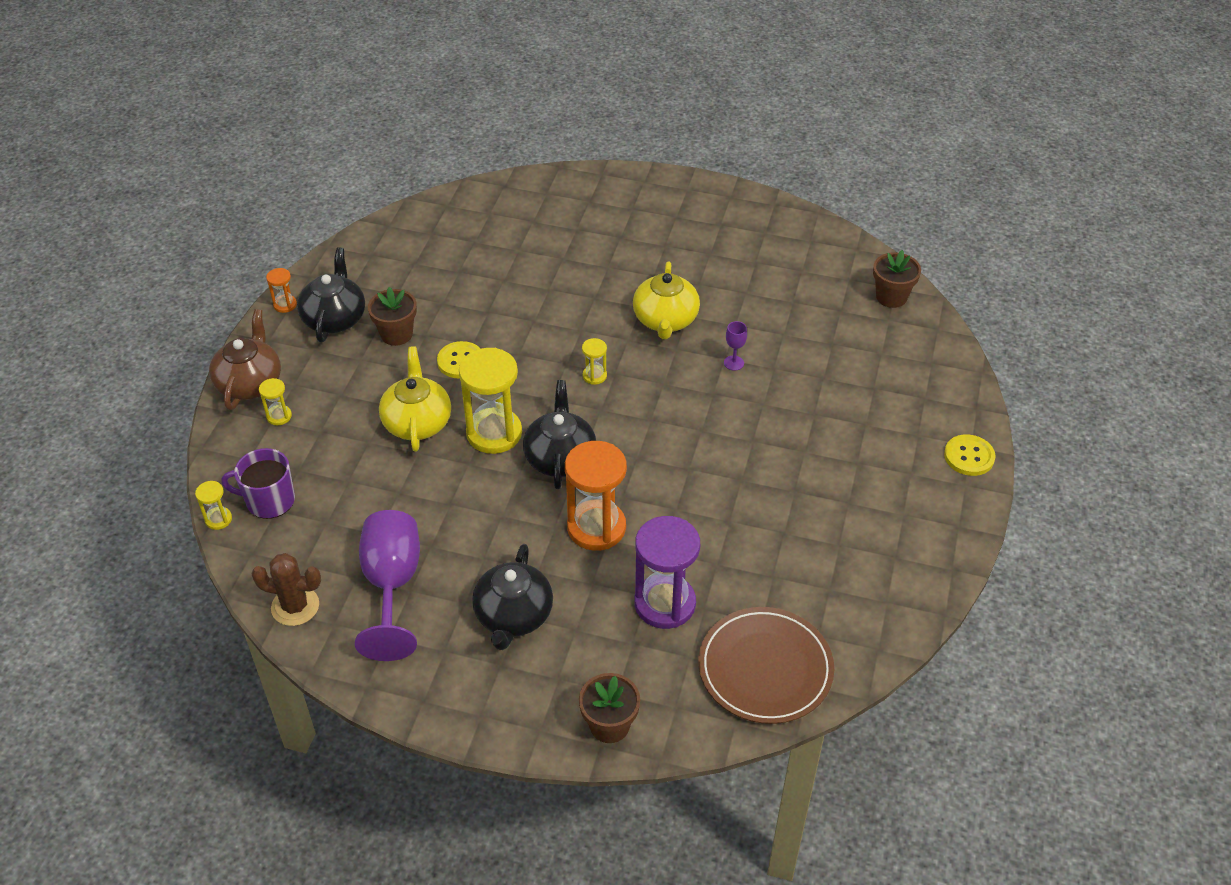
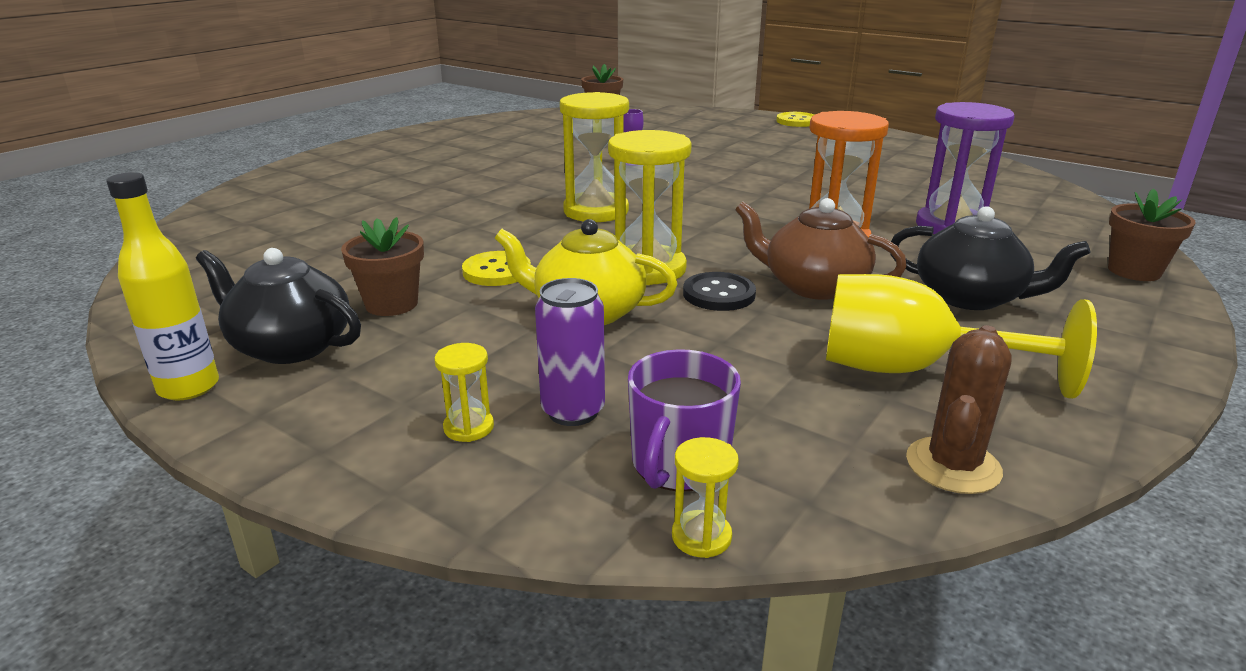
camera: 70 degrees left, 20 degrees down
brown teapot [209,309,281,410] -> brown teapot moved to [735,198,907,300]
orange hourglass [266,268,297,313] -> yellow bottle [106,172,219,400]
purple goblet [355,510,420,661] -> yellow goblet [826,274,1097,399]
black teapot [523,380,596,489] -> none
yellow hourglass [582,338,607,385] -> yellow hourglass [560,92,629,222], size x2.20
yellow teapot [633,262,700,339] -> none
brown plate [698,607,834,724] -> none
none -> purple can [535,278,605,426]
none -> black button [683,272,756,311]

